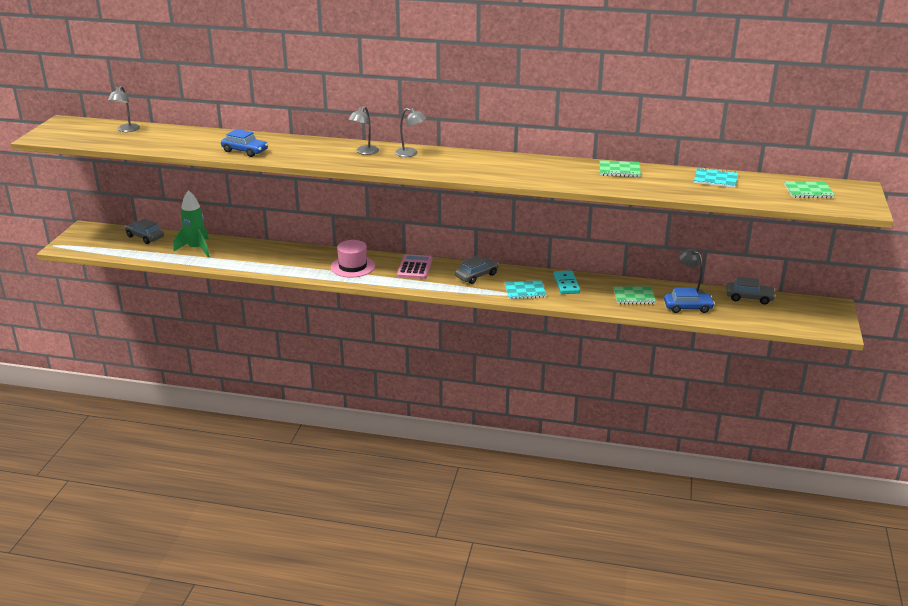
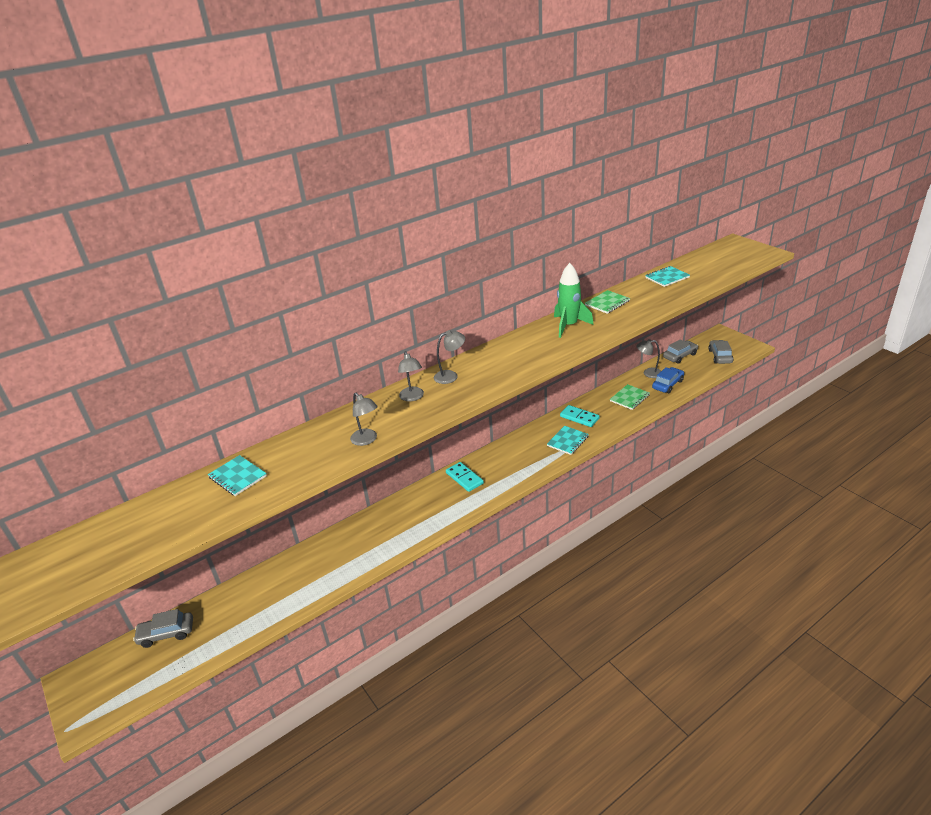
camera: 45 degrees left, 5 degrees up
grey lamp [108,86,140,132] -> grey lamp moved to [350,393,378,446]
green rocket [173,190,209,257] -> green rocket moved to [554,263,594,338]
blue car [221,129,268,157] -> none
pink hat [331,240,375,278] -> none
pink calculator [397,254,433,279] -> turquoise domino [446,462,484,492]
grey car [455,256,499,284] -> grey car moved to [708,340,734,364]
green notebook [784,181,835,198] -> none
none -> turquoise notebook [208,455,267,496]

